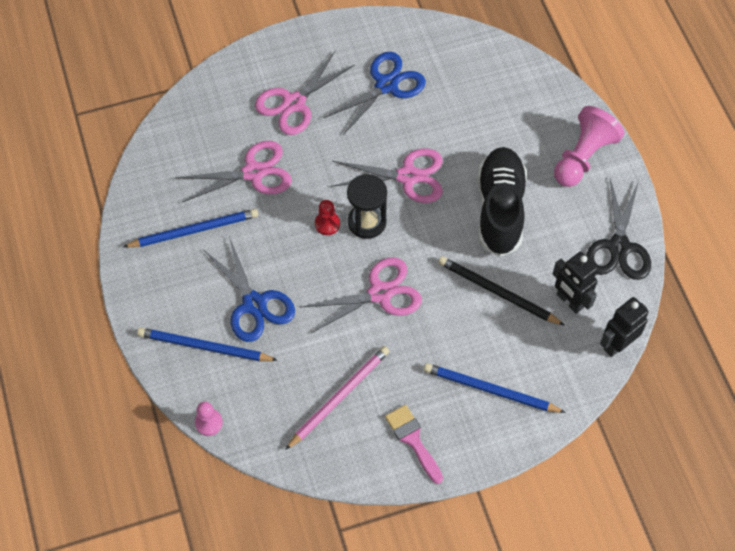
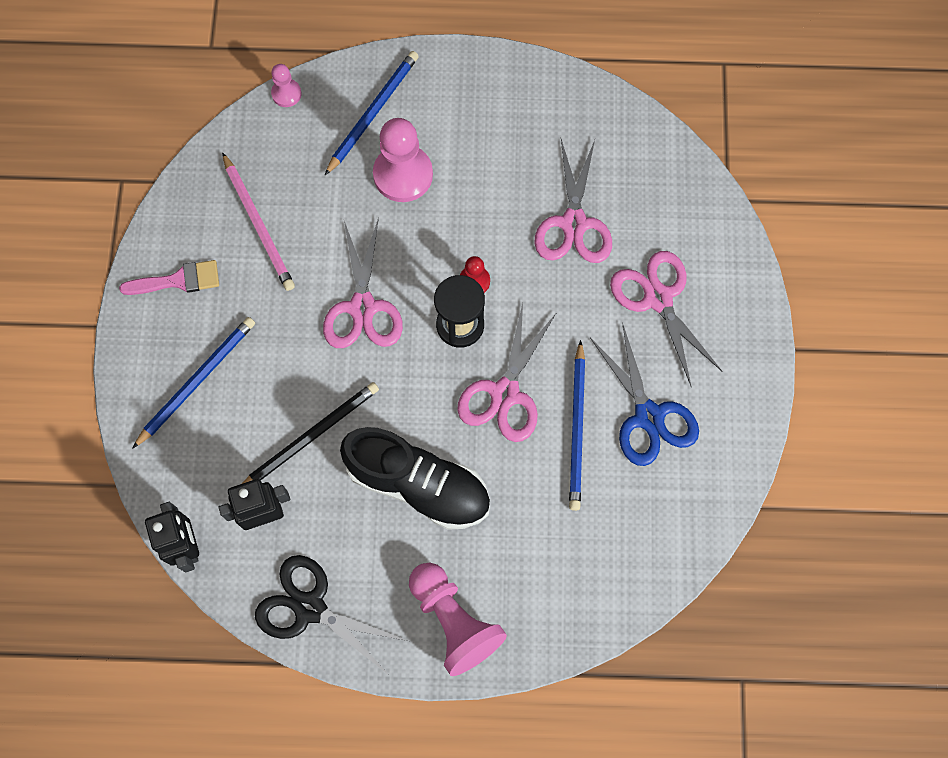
camera: 110 degrees right, 10 degrees up
blue pencil [123,209,258,247] -> blue pencil moved to [569,340,585,511]
blue scissors [203,237,295,342] -> pink pawn [373,118,433,202]

